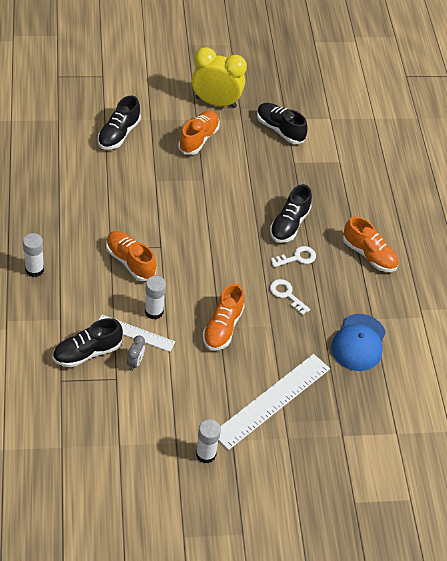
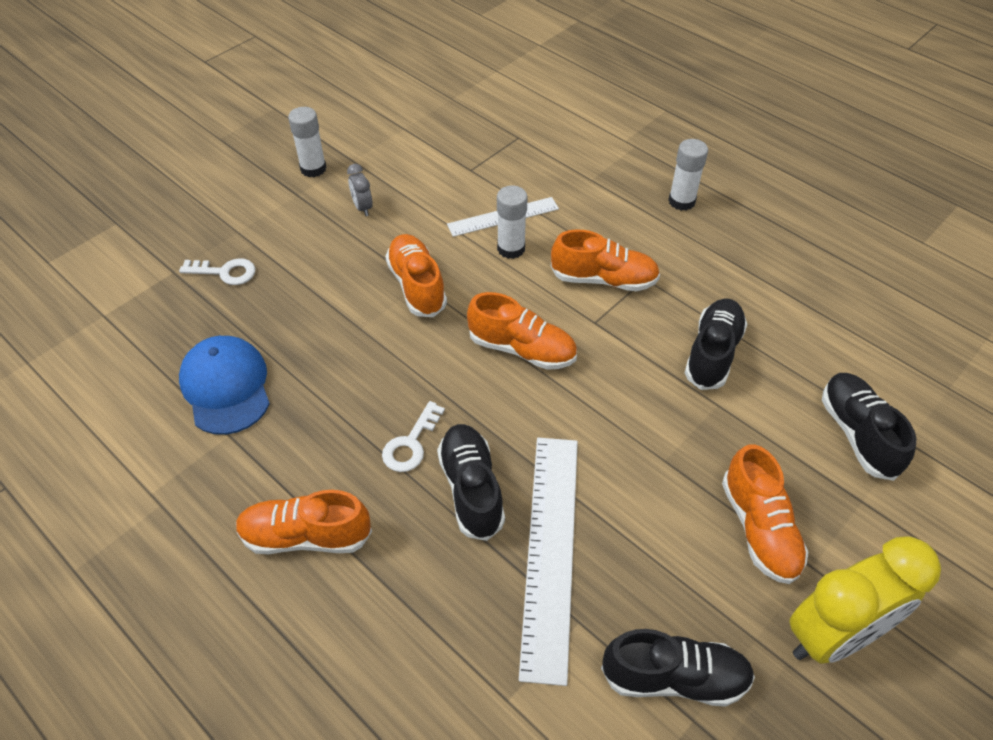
camera: 145 degrees right, 0 degrees up
black shoe [53,318,123,367] -> black shoe moved to [685,298,747,390]
grey clock [127,335,145,371] -> grey clock moved to [347,164,373,216]
white ruler [218,354,330,450] -> white ruler moved to [519,438,578,686]
white key [270,279,310,315] -> white key moved to [179,258,255,285]
none -> orange shoe [467,292,577,370]

